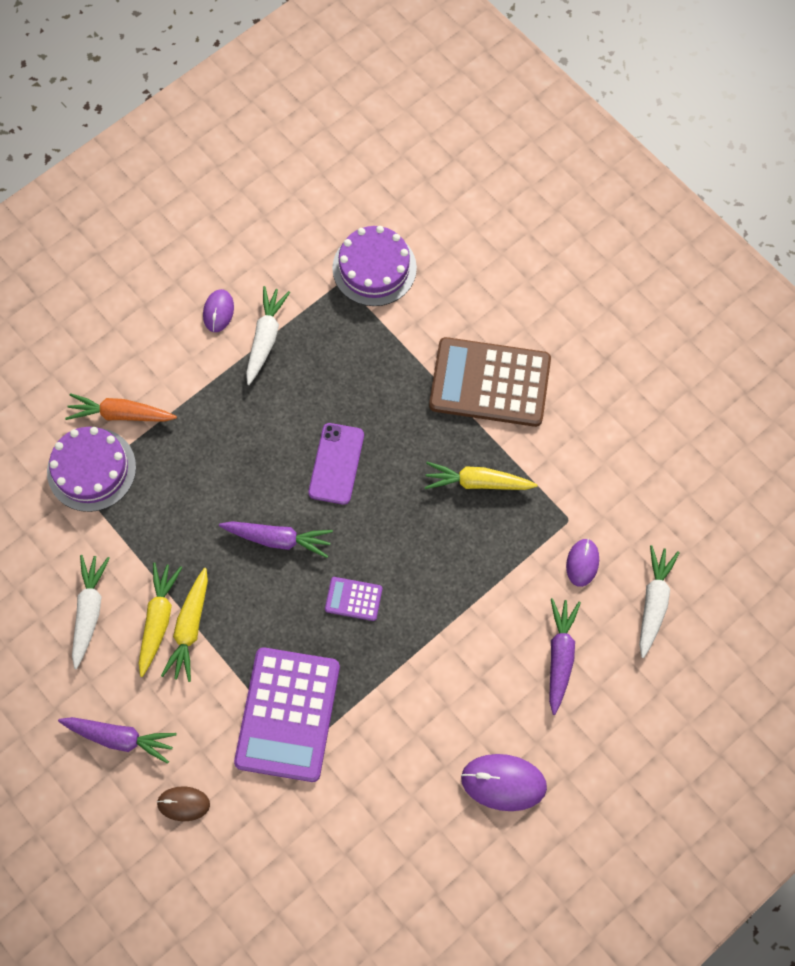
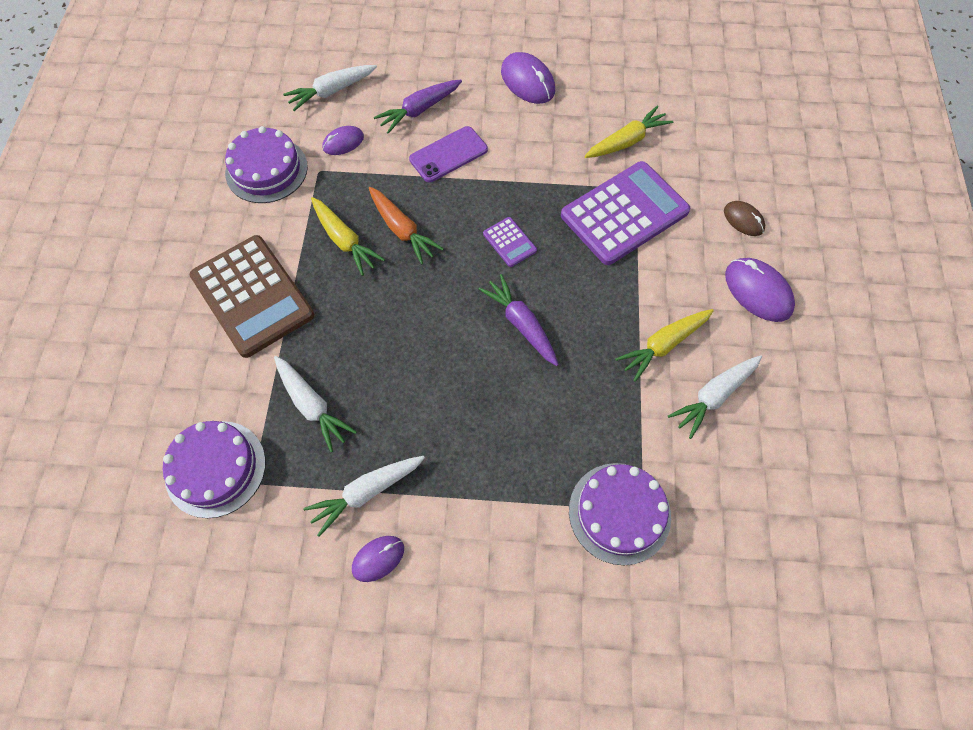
camera: 135 degrees left, 5 degrees down
purple carrot [58,717,177,764] -> purple mouse [725,258,795,322]
orange carrot [65,393,177,422] -> orange carrot moved to [369,187,444,265]
yellow carrot [161,568,208,682] -> yellow carrot moved to [585,106,674,158]
purple phone [308,423,364,505] -> purple phone moved to [409,126,488,182]
none -> purple cake [225,126,308,203]
none -> white carrot [274,356,357,452]

